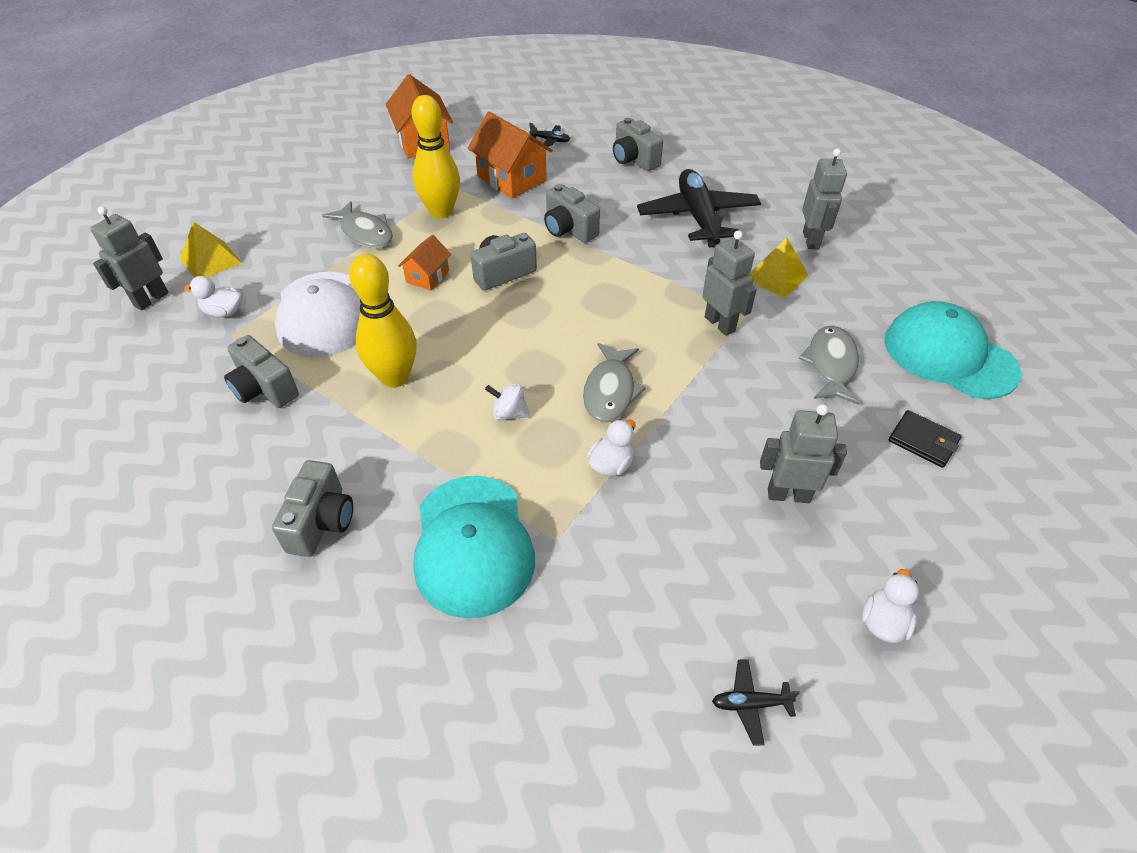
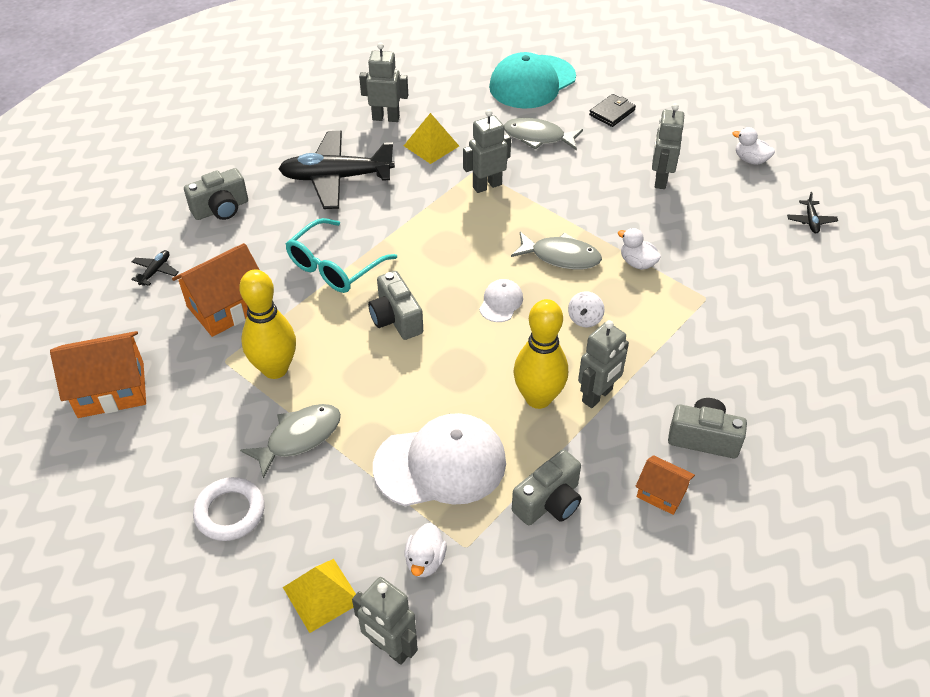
camera: 85 degrees left, 0 degrees up
orange house [398,235,451,291] -> orange house moved to [635,455,695,515]
turquoise cap [413,476,535,618] -> none
grey camera [544,184,600,243] -> turquoise glasses [286,218,397,293]
none -> white ring [193,477,265,541]
none -> white cap [479,279,523,322]
none -> grey robot [578,320,629,408]

